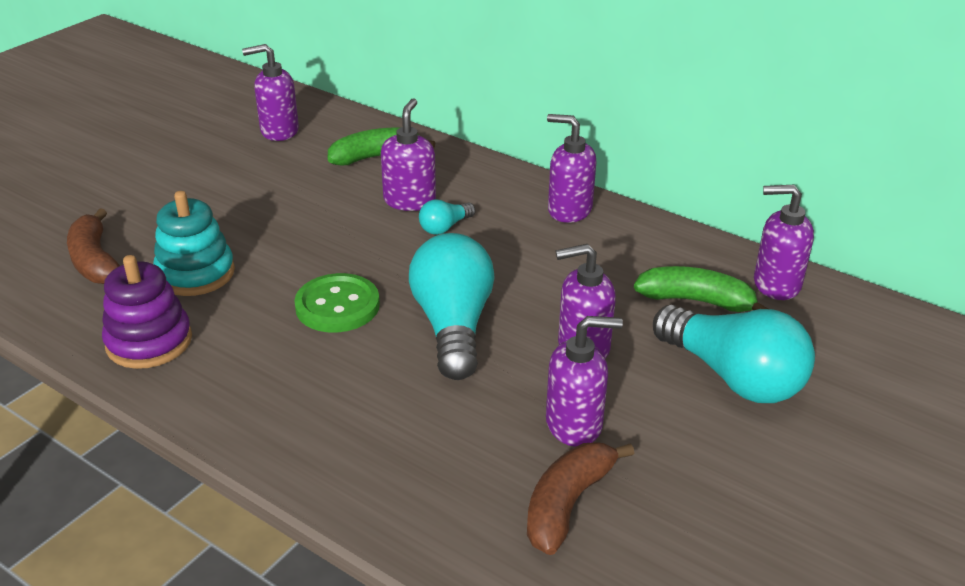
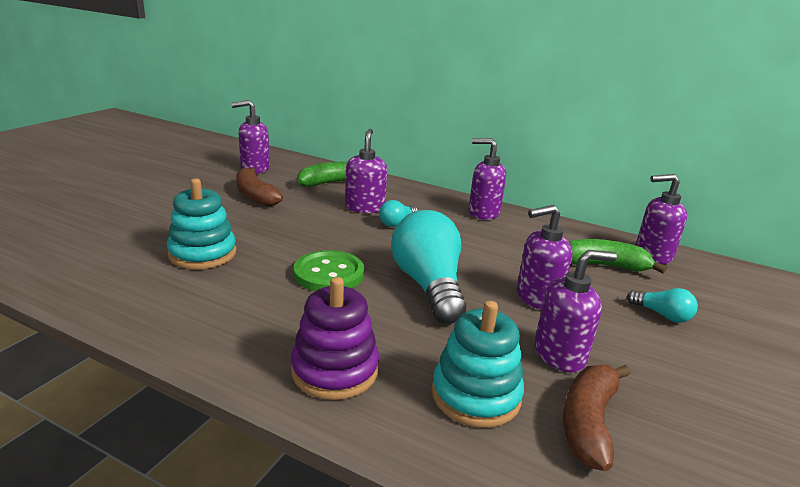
camera: 10 degrees left, 10 degrees down
brown banana [67,208,120,284] -> brown banana moved to [236,167,283,206]
purple stacking toy [102,255,192,369] -> purple stacking toy moved to [291,277,379,400]
turquoise light bulb [653,305,815,403] -> turquoise light bulb [627,288,698,323], size x0.46
none -> turquoise stacking toy [431,301,524,428]

